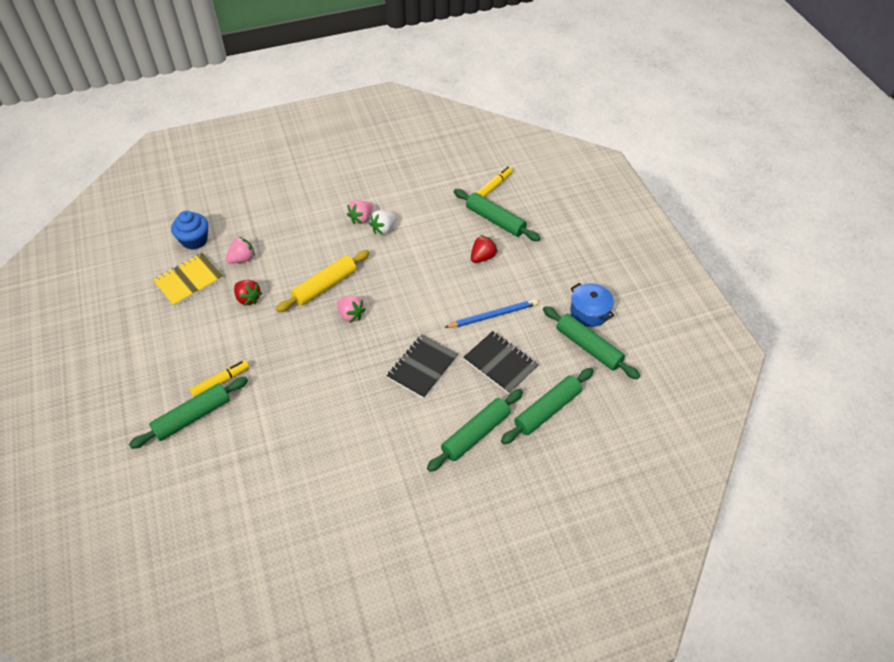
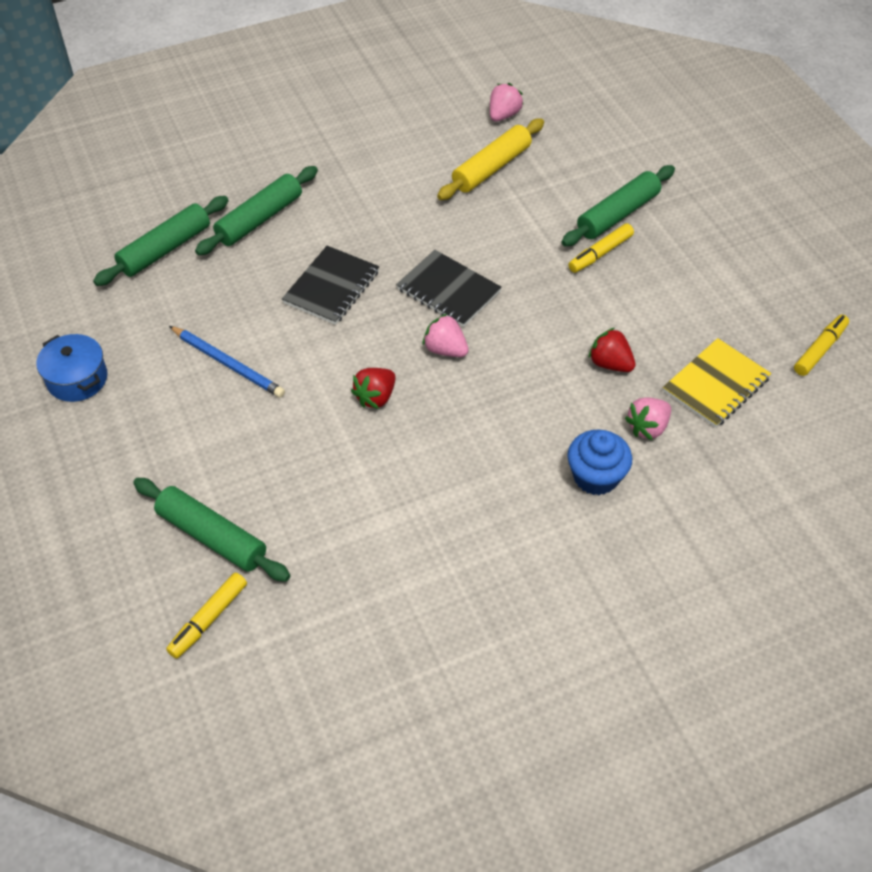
camera: 175 degrees right, 0 degrees up
blue cupcake [171,211,208,250] -> blue cupcake moved to [567,430,632,495]
yellow rolling pin [276,250,370,312] -> yellow rolling pin moved to [437,118,544,200]
pink strawberry [347,200,373,224] -> pink strawberry moved to [490,83,524,121]
white strawberry [369,210,396,235] -> none
blue pencil [444,299,538,328] -> blue pencil turned 120 degrees counterclockwise [169,326,285,398]
black notebook [463,331,539,394] -> black notebook moved to [396,250,502,327]
red strawberry [471,235,498,263] -> red strawberry moved to [351,368,396,409]
green rolling pin [543,306,640,379] -> none
none -> yellow marker [794,315,849,376]

